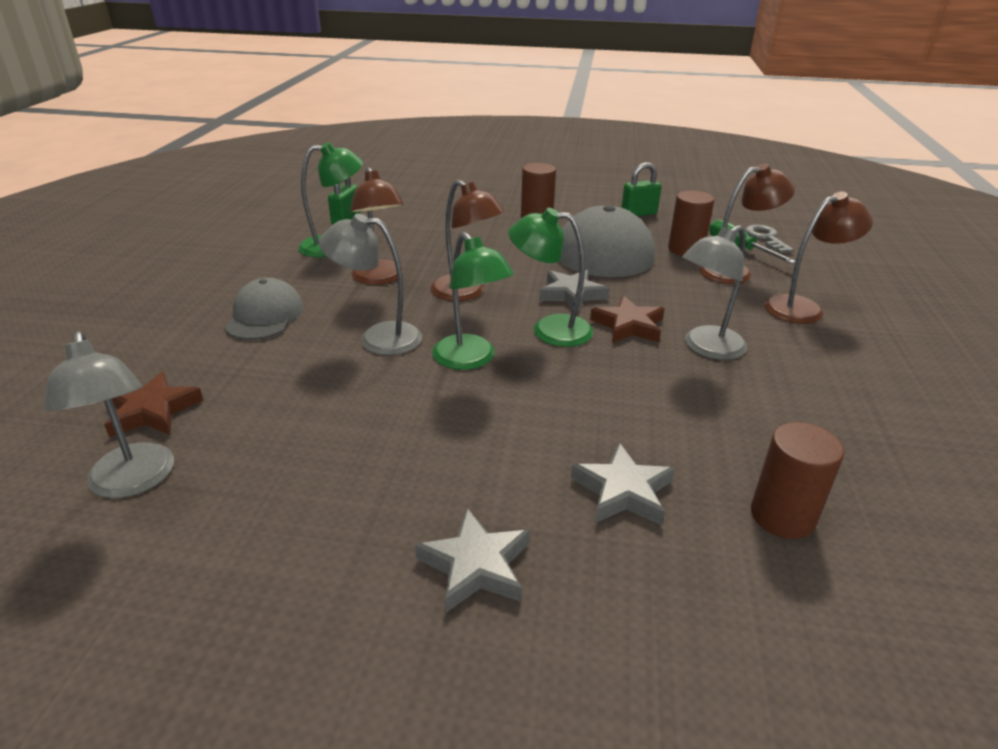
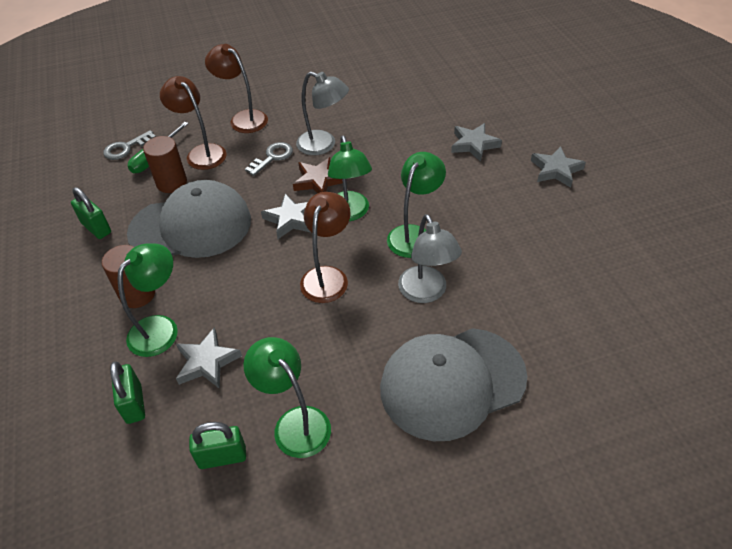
camera: 115 degrees left, 15 degrees up
grey lamp [44,331,174,498] -> none
brown star [104,371,204,437] -> none
grey cap [224,278,304,340] -> grey cap [380,328,527,441], size x1.73
brown lamp [350,167,404,285] -> none
brown cylinder [751,422,844,539] -> none
none -> green padlock [110,361,145,424]
none -> green lamp [118,243,178,357]
none -> grey star [176,327,242,389]
none -> grey key [245,142,293,176]

